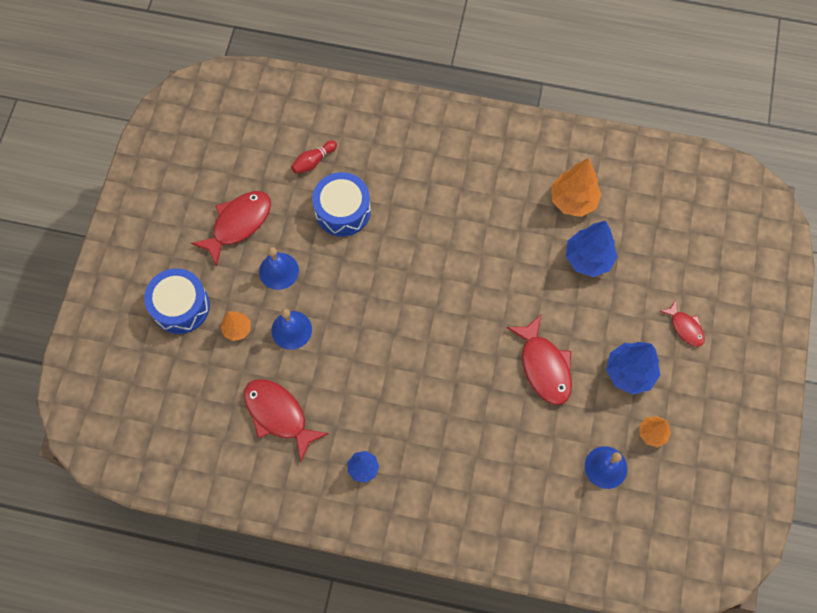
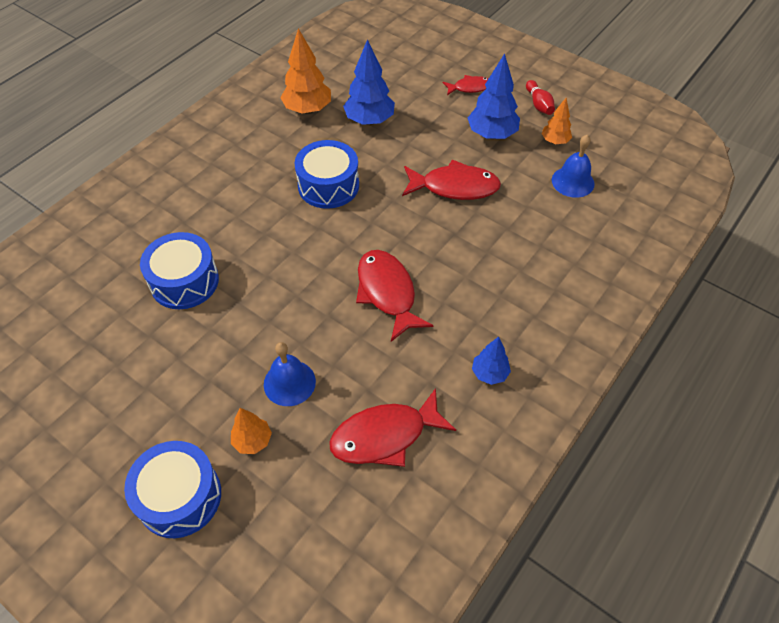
camera: 65 degrees left, 15 degrees down
red fish [191,191,271,266] -> red fish moved to [356,250,433,342]
blue bell [259,247,299,290] -> none
red bowling pin [291,140,337,174] -> red bowling pin moved to [526,80,555,115]
none -> blue drum [295,140,359,209]

